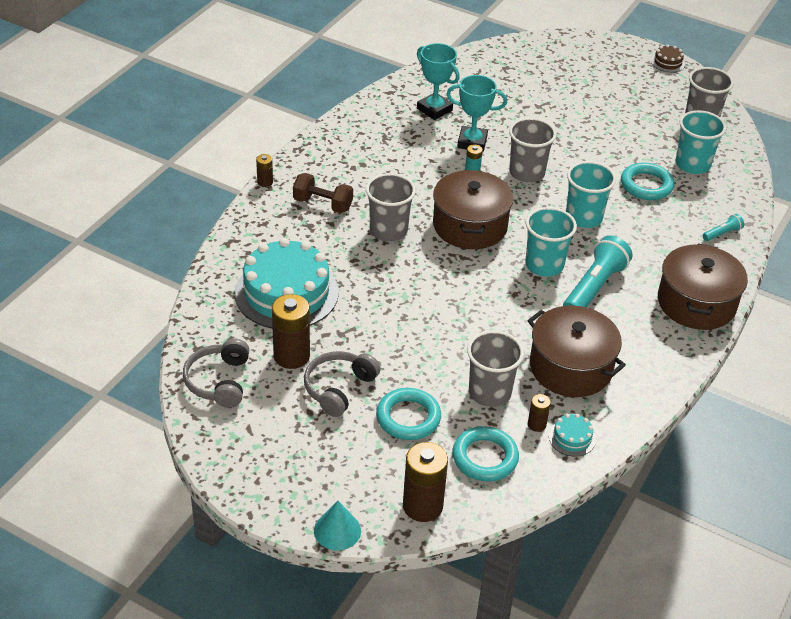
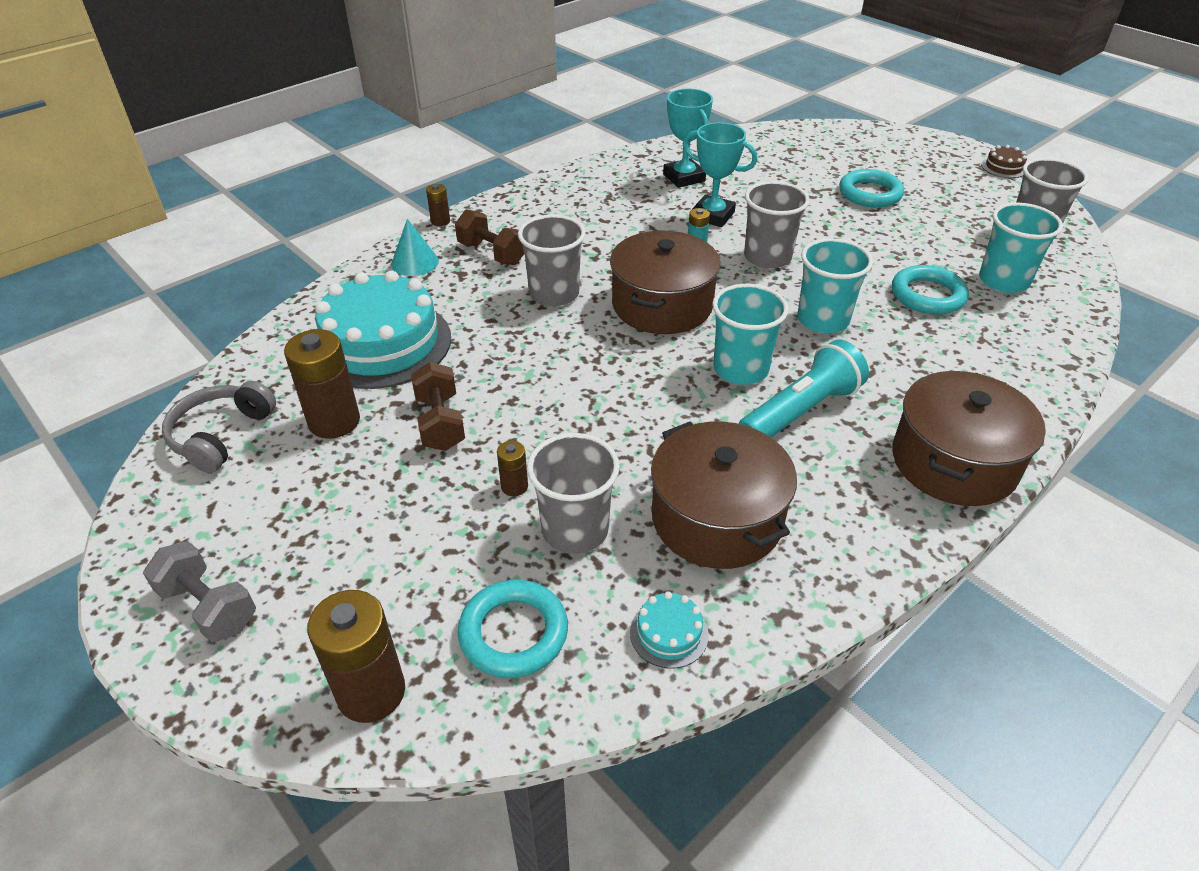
camera: 20 degrees right, 0 degrees up
grey headphones [304,351,381,417] -> none
turquoise cone [314,501,361,550] -> turquoise cone moved to [391,219,439,276]
turquoise ring [376,388,441,440] -> turquoise ring moved to [839,169,904,207]
brown battery [528,394,551,432] -> brown battery moved to [497,441,528,496]
turquoise flashlight [703,214,744,241] -> none
none -> grey dumbbell [143,541,256,643]
none -> brown dumbbell [411,362,465,451]

